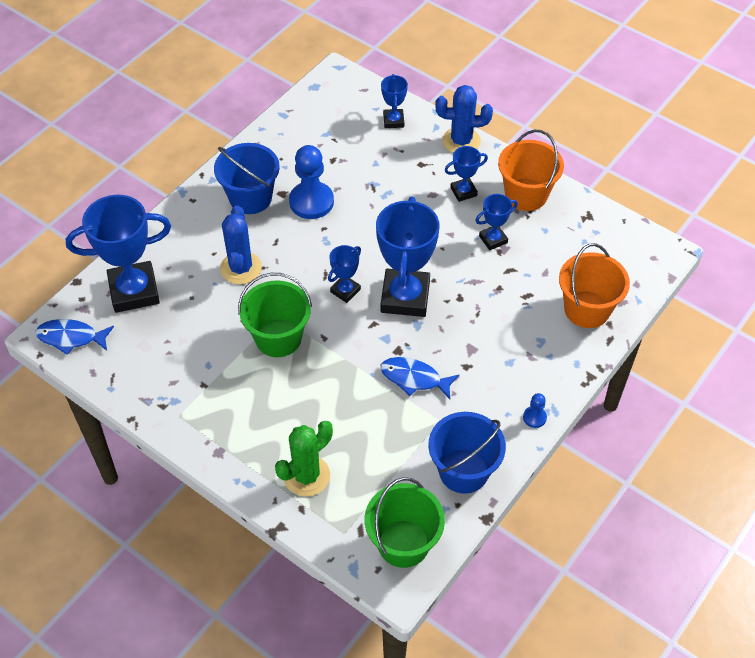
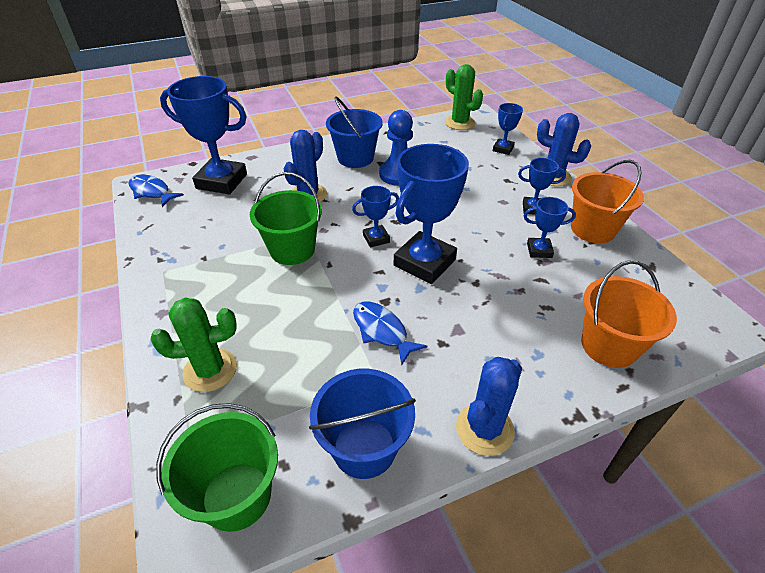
camera: 30 degrees right, 10 degrees down
blue pawn [523,393,547,428] -> blue cactus [456,357,522,456]
none -> green cactus [445,64,483,130]

